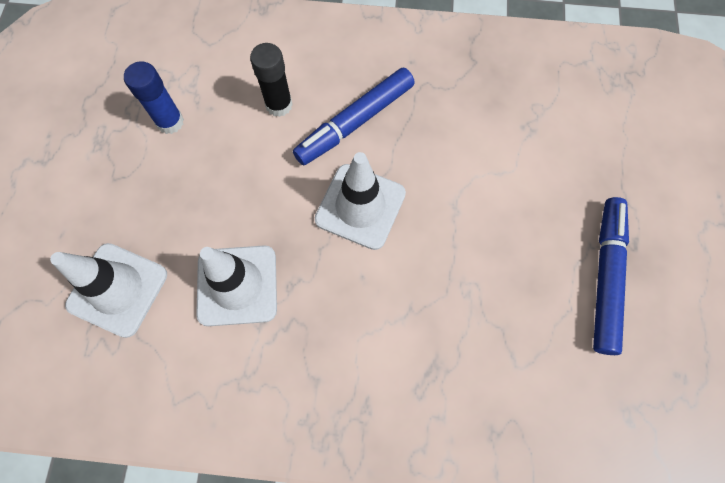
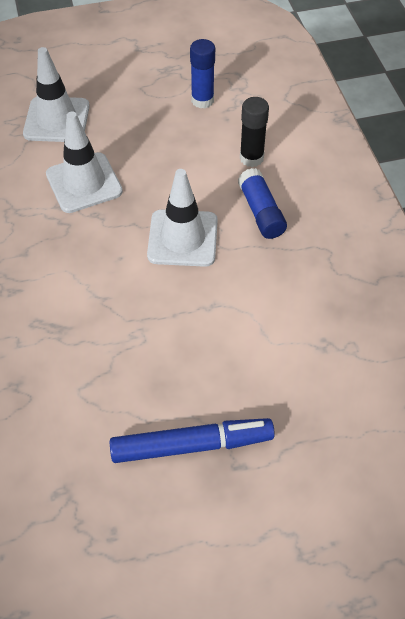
camera: 70 degrees right, 15 degrees down
blue marker [293,67,415,165] -> blue glue stick [238,168,287,239]

